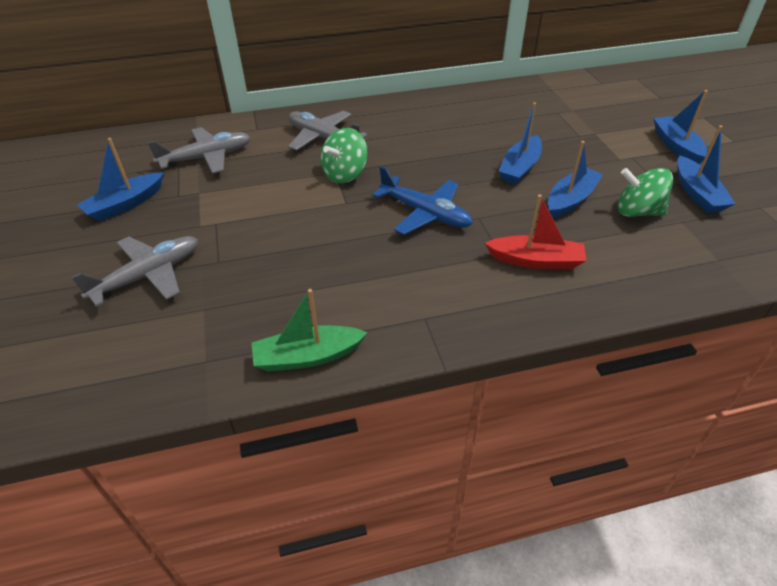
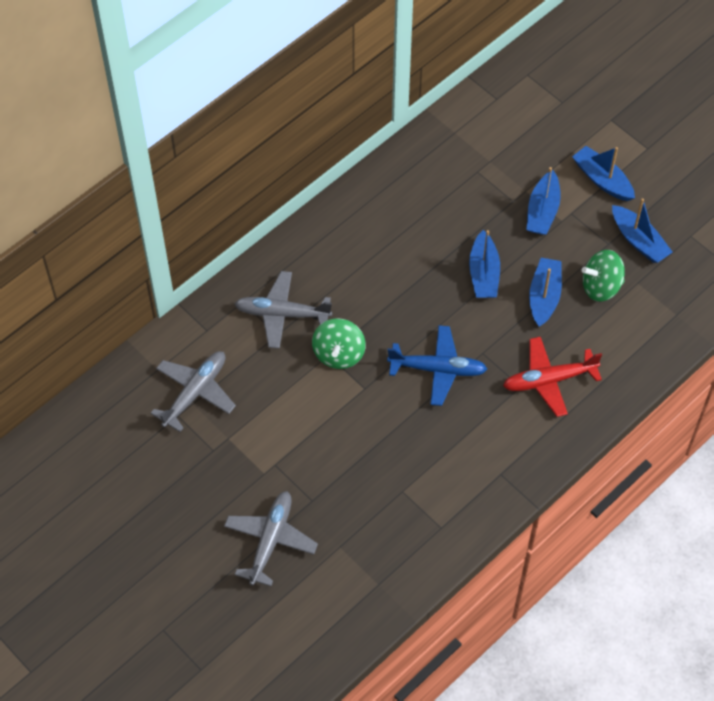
camera: 30 degrees left, 15 degrees up
blue boat [77,138,164,221] -> blue boat moved to [527,167,561,235]
green boat [251,289,367,372] -> none
red boat [485,194,586,269] -> red plane [503,337,602,417]

